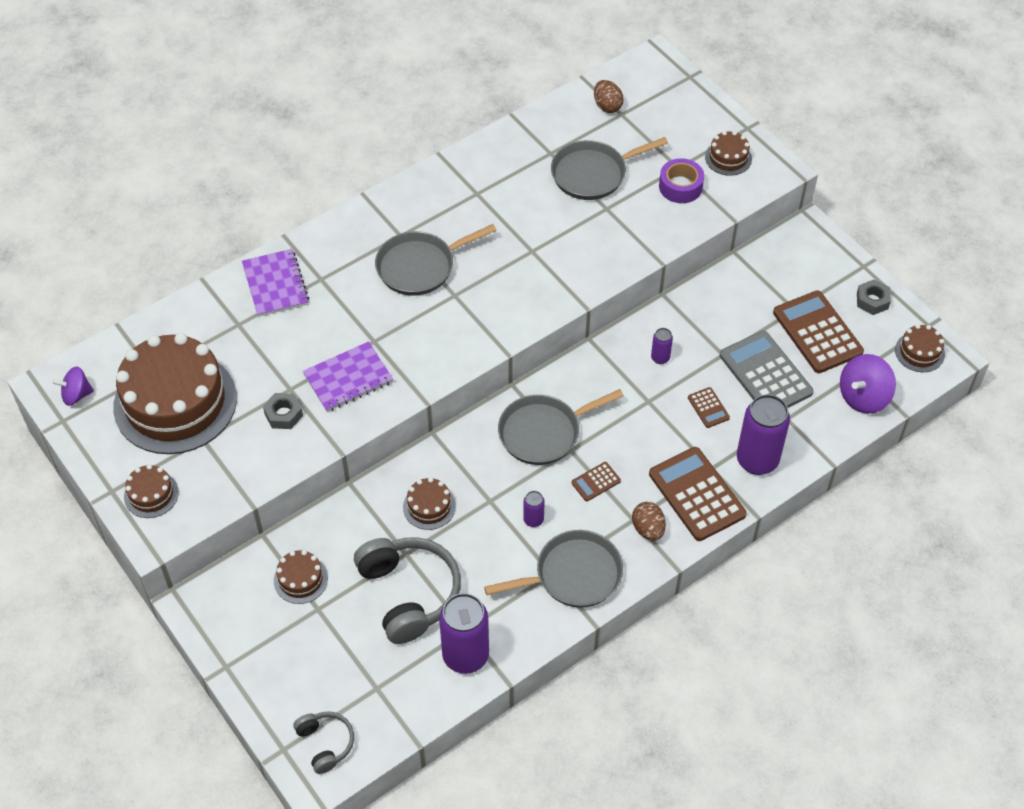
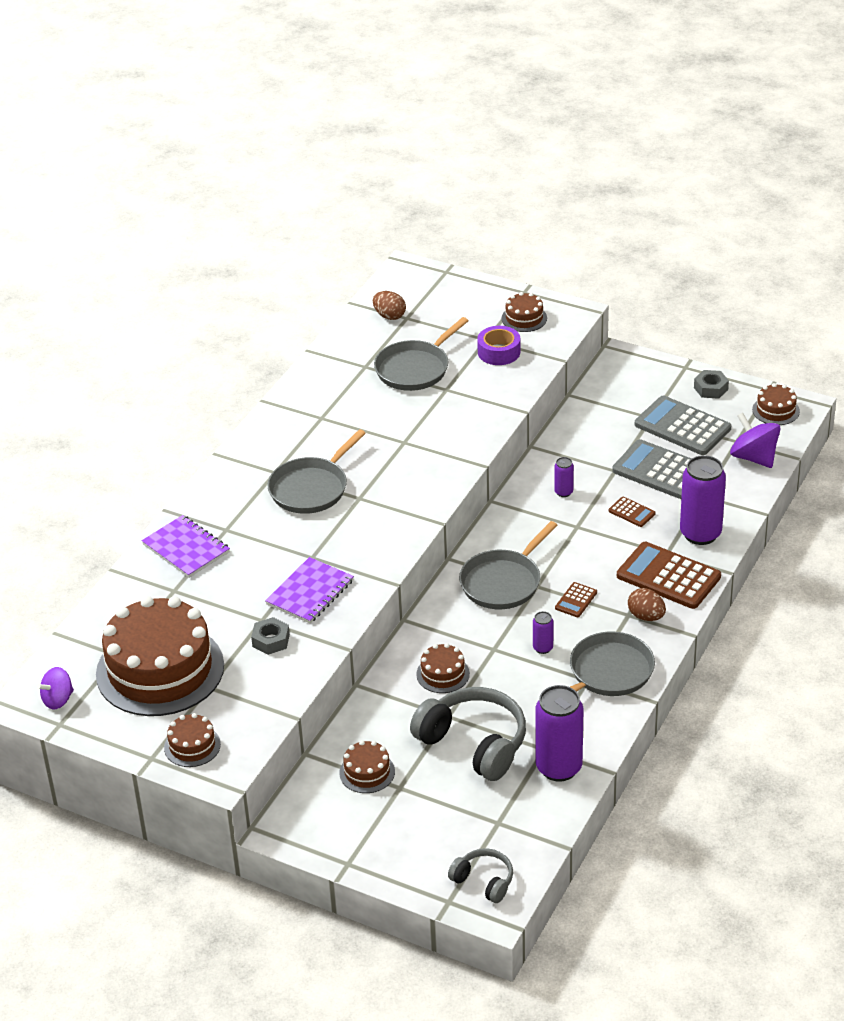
camera: 25 degrees left, 15 degrees down
brown calculator [773,291,864,373] -> grey calculator [635,395,731,455]
purple spinning top [840,354,896,414] -> purple spinning top turned 120 degrees clockwise [730,413,781,468]

